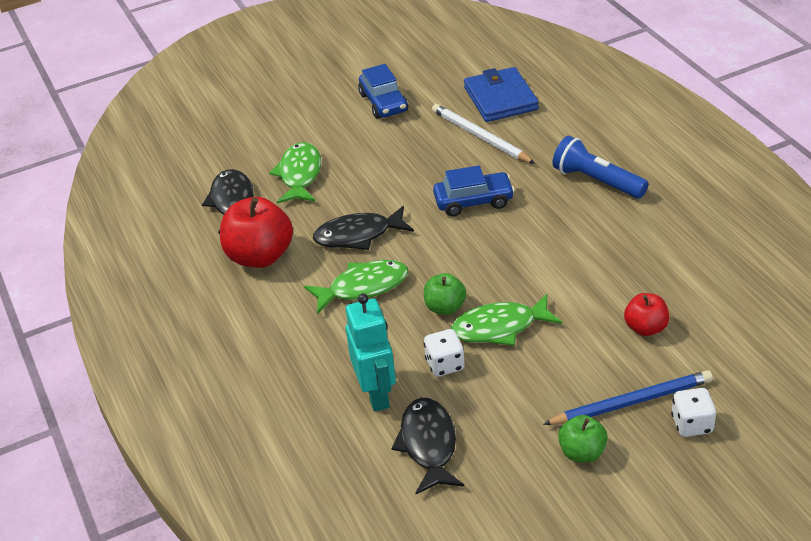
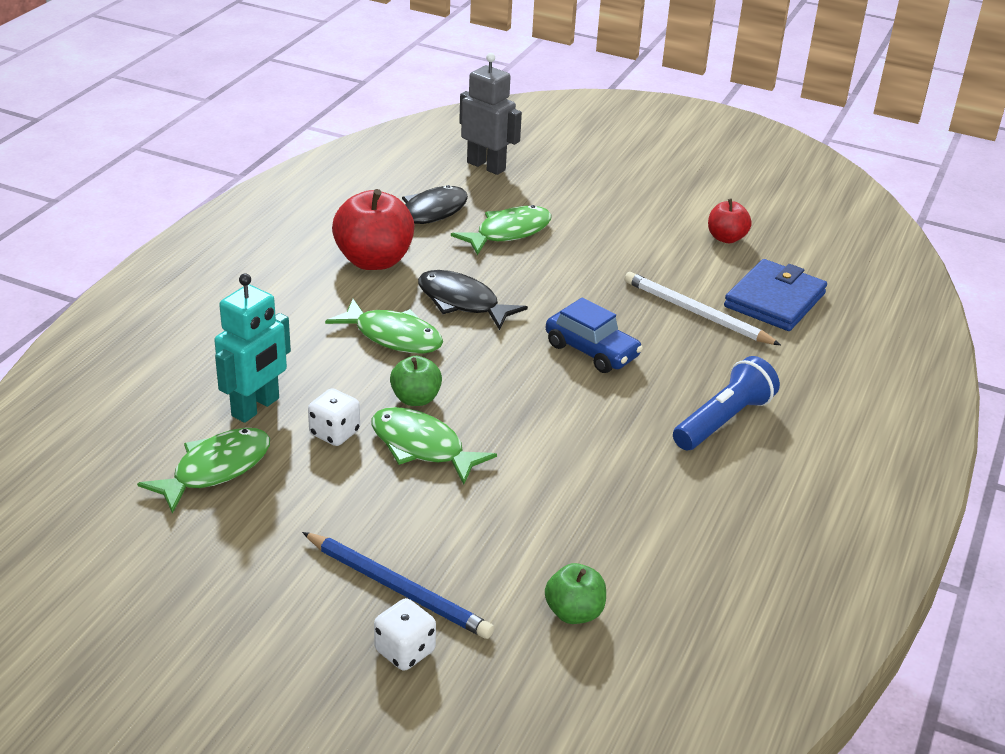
camera: 45 degrees right, 5 degrees down
blue car [358,64,408,119] -> none
black fish [391,398,464,494] -> green fish [137,428,270,514]
white pencil [432,104,535,164] -> white pencil turned 60 degrees counterclockwise [625,272,781,345]
blue flashlight [552,136,649,199] -> blue flashlight turned 45 degrees clockwise [673,356,780,450]
green apple [558,415,608,463] -> green apple moved to [545,563,606,624]
red apple [624,293,669,336] -> red apple moved to [708,198,752,243]
none -> grey robot [459,53,522,175]

